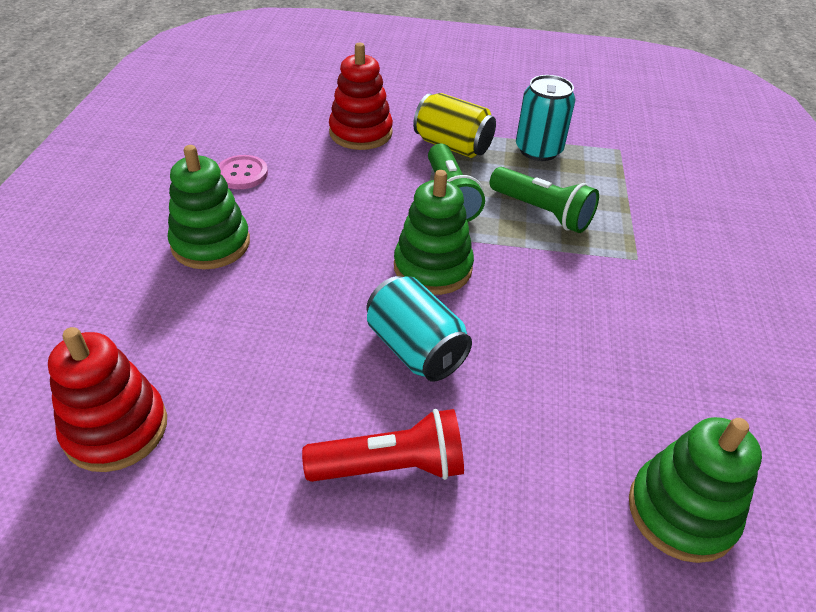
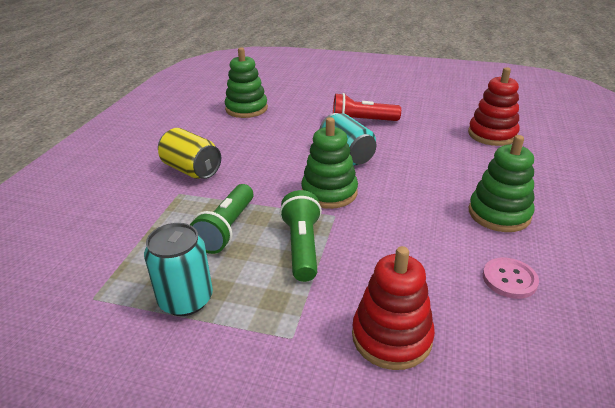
camera: 170 degrees left, 10 degrees down
yellow can [413,93,496,158] -> yellow can moved to [158,128,221,179]
green flashlight [490,167,599,233] -> green flashlight turned 120 degrees counterclockwise [190,184,254,254]

